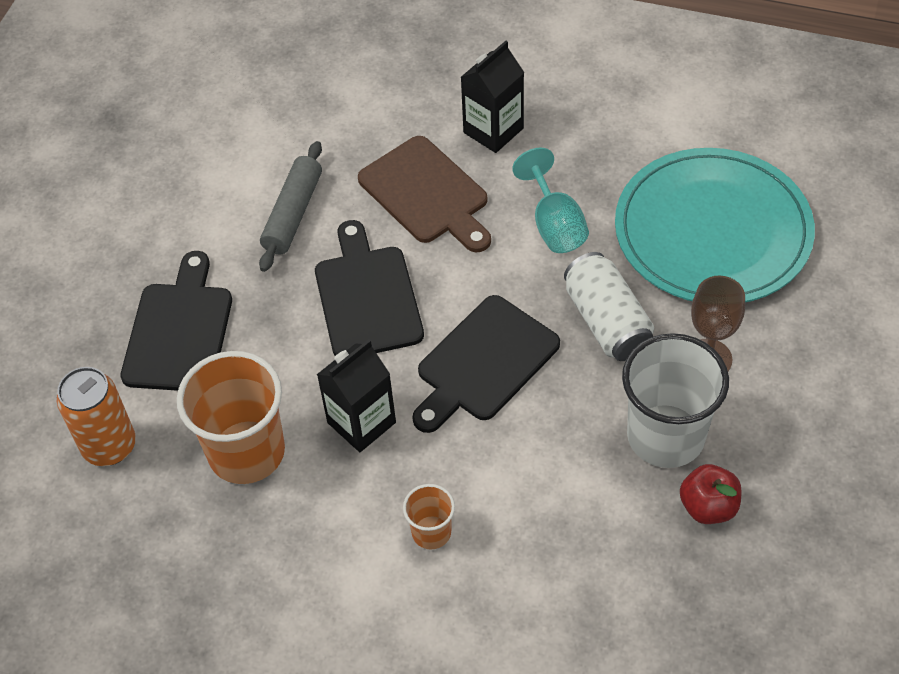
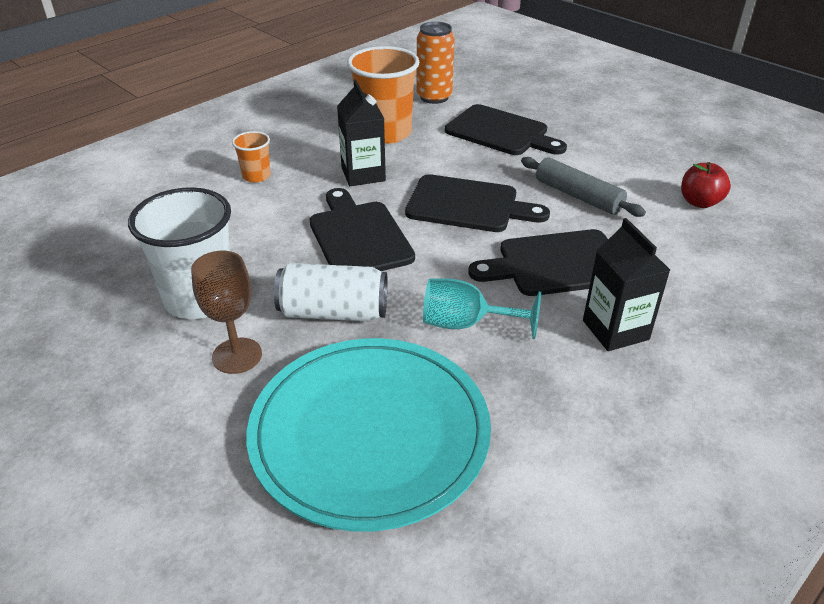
camera: 115 degrees right, 15 degrees down
brown cutting board [358,136,491,252] -> black cutting board [468,229,608,296]
red apple [680,464,742,524] -> red apple moved to [681,162,731,208]

